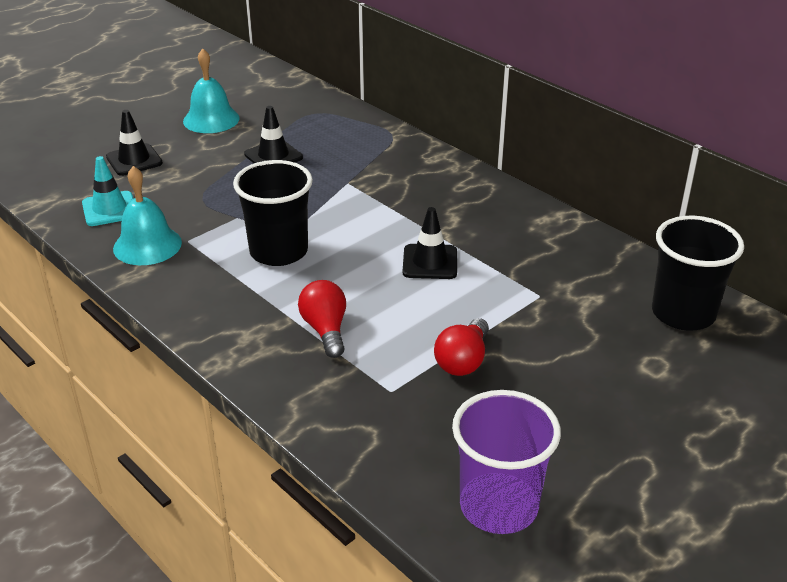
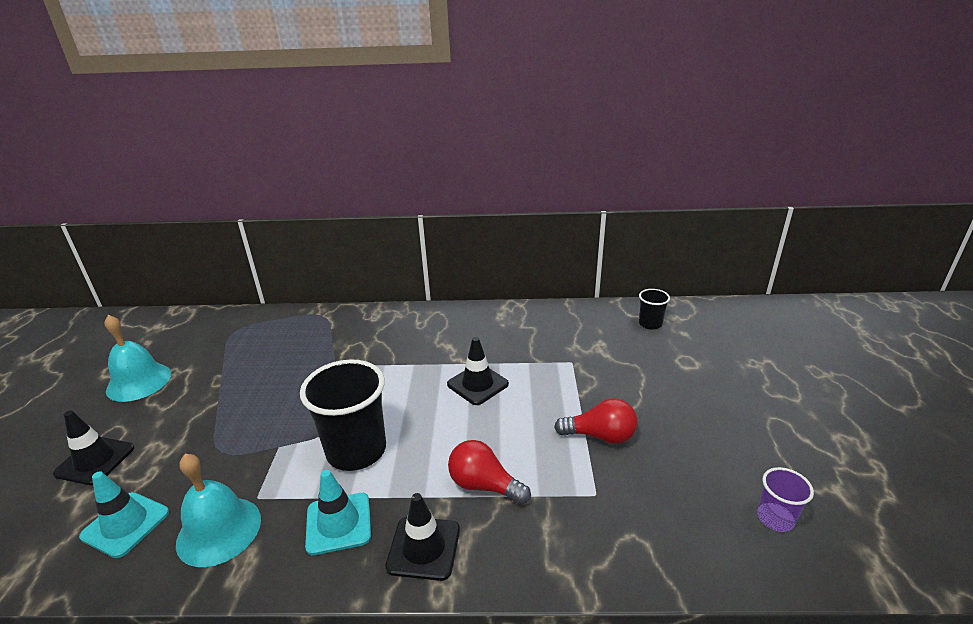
camera: 45 degrees left, 5 degrees down
black traffic cone [244,106,303,163] -> black traffic cone moved to [385,493,460,581]
red light bulb [434,318,489,376] -> red light bulb turned 60 degrees counterclockwise [554,398,638,444]
purple cup [452,390,561,534] -> purple cup [757,467,814,532], size x0.50
black cup [652,216,744,331] -> black cup [639,289,670,330], size x0.50
none -> turquoise traffic cone [305,470,371,555]

